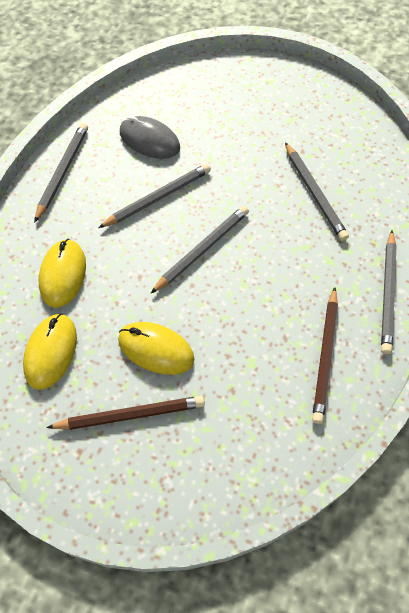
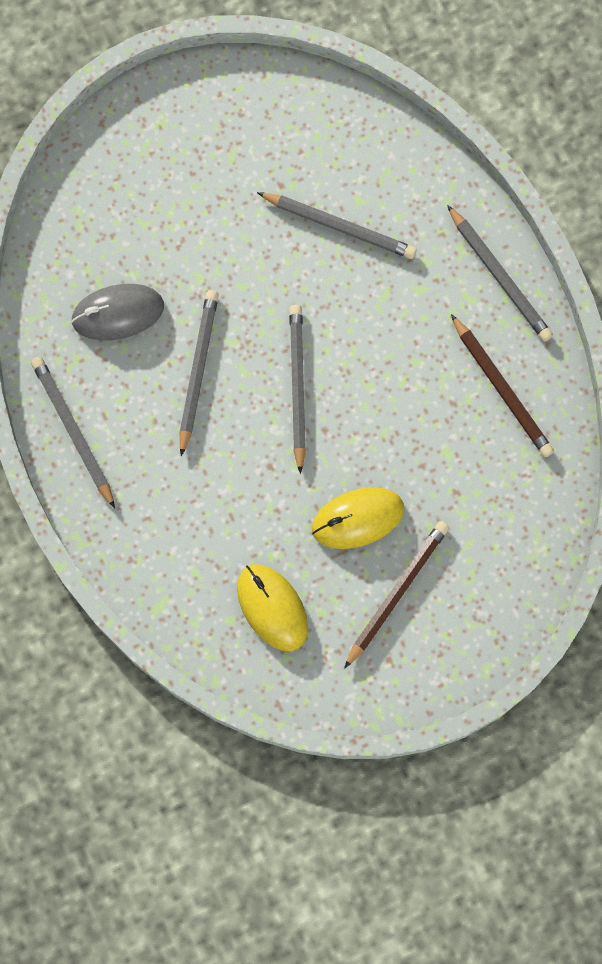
camera: 45 degrees left, 15 degrees up
yellow mouse [39,239,86,308] -> none

